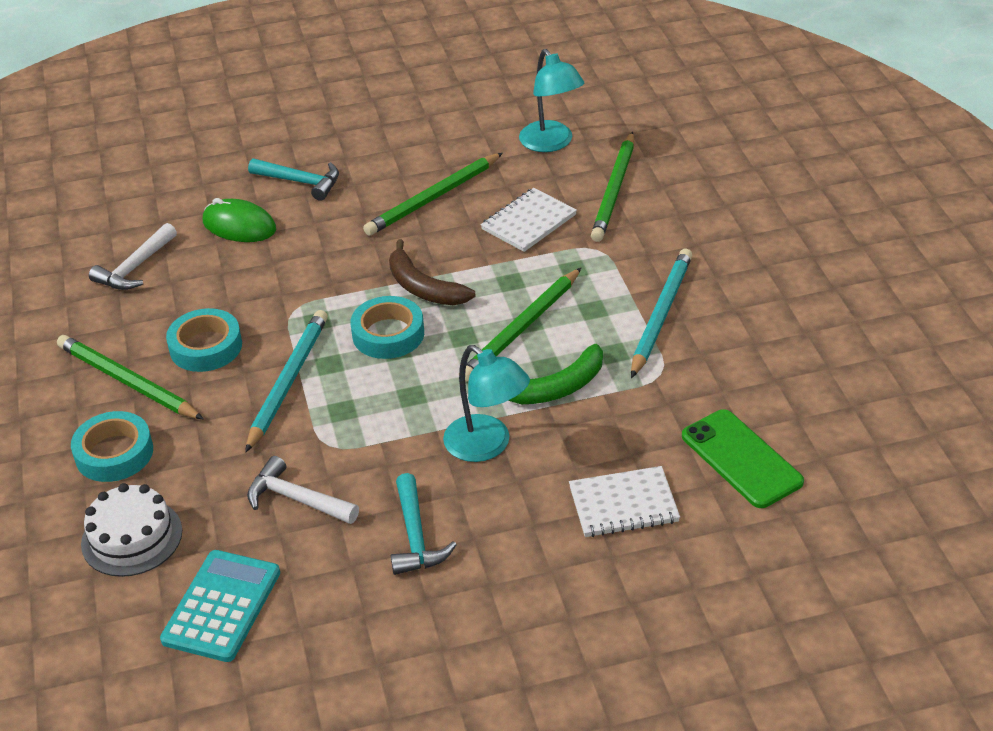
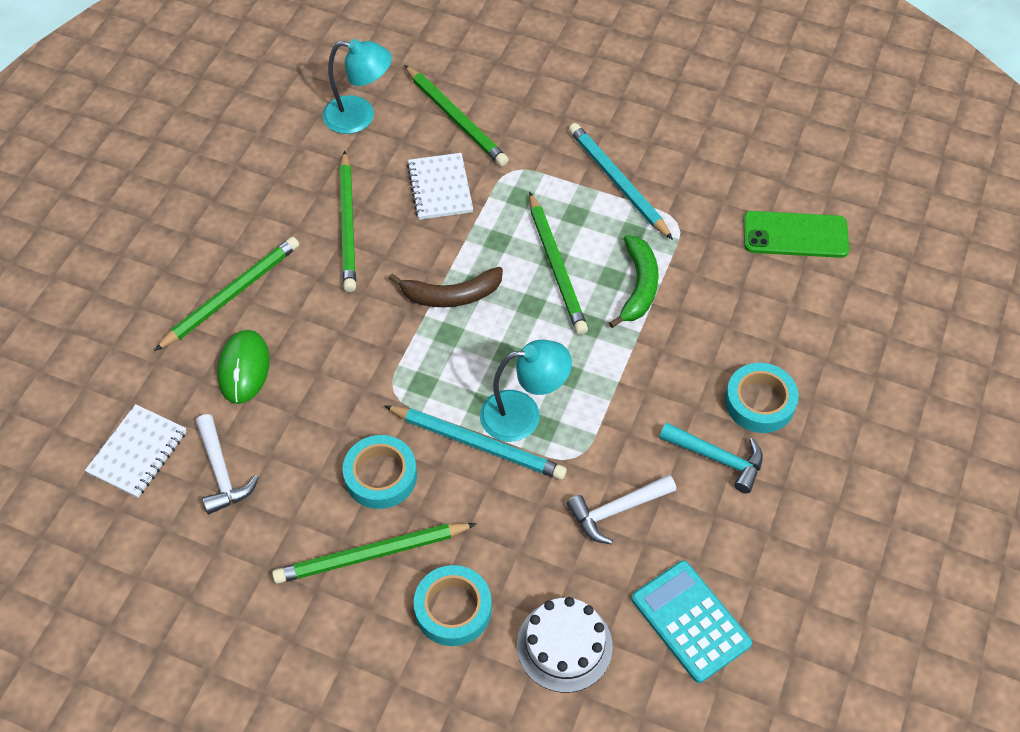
camera: 55 degrees left, 15 degrees up
green mouse [203,198,276,242] -> green mouse turned 60 degrees counterclockwise [217,330,270,404]
turquoise pencil [245,310,328,453] -> turquoise pencil turned 150 degrees clockwise [385,406,567,480]
turquoise hammer [248,158,339,201] -> green pencil [154,237,299,351]
turquoise tape [351,296,424,359] -> turquoise tape moved to [725,363,799,433]
turquoise lamp [443,345,530,462] -> turquoise lamp moved to [480,339,572,442]
white notebook [569,466,680,537] -> white notebook moved to [85,404,187,498]

